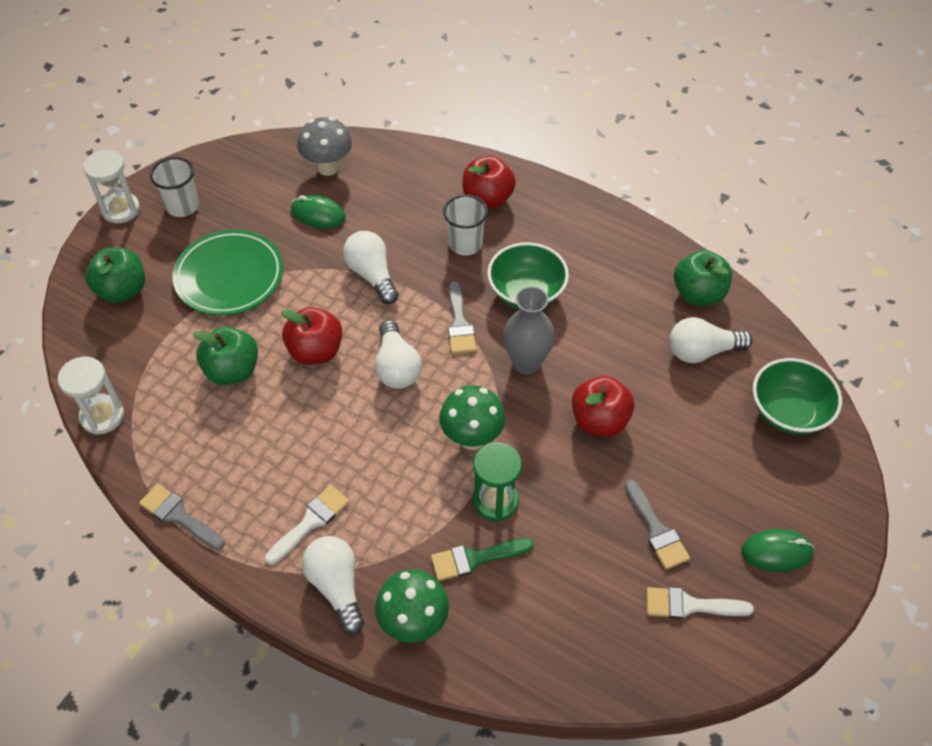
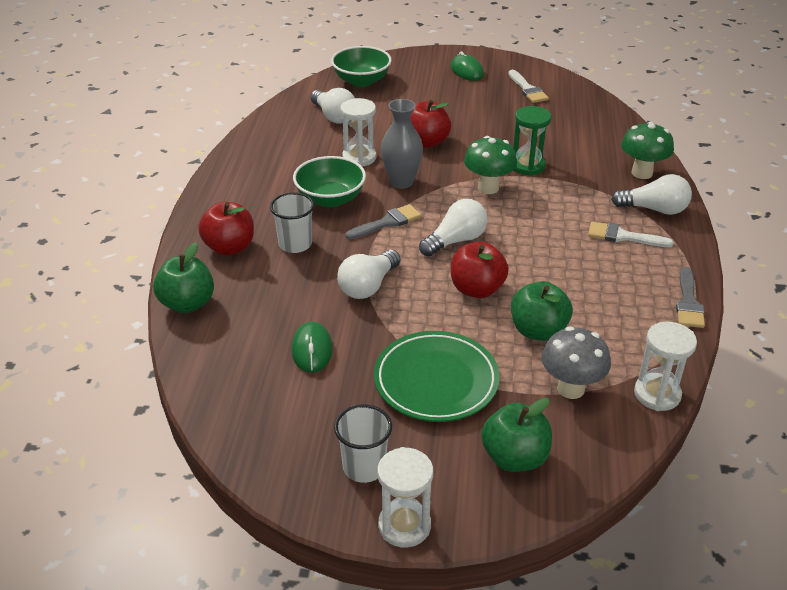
camera: 115 degrees left, 15 degrees down
grey mushroom [297,117,352,176] -> grey mushroom moved to [541,326,611,399]
white light bulb [302,536,364,634] -> white light bulb turned 120 degrees counterclockwise [611,174,692,215]
green brush [431,538,534,581] -> none
grey brush [625,480,690,570] -> none
green apple [674,250,732,305] -> green apple moved to [153,242,214,313]
none -> white hourglass [340,98,376,167]

